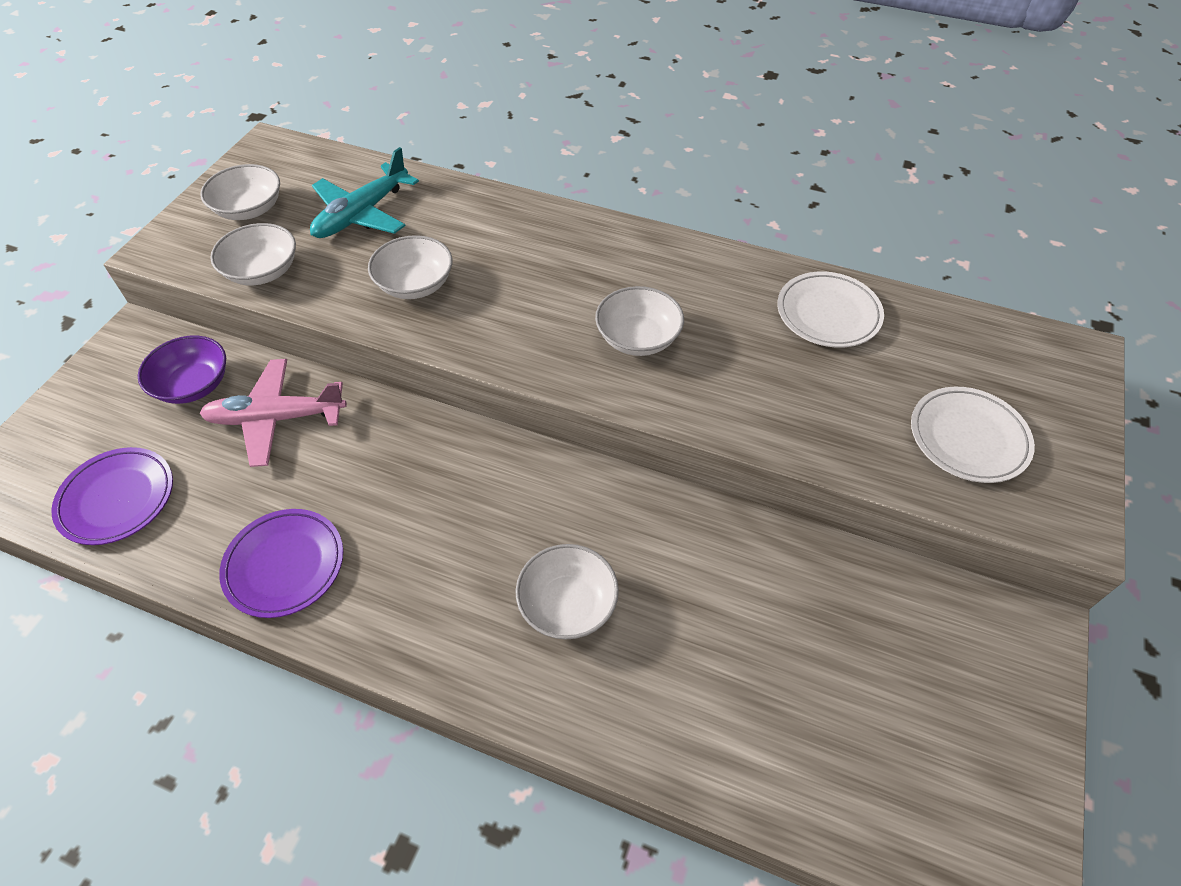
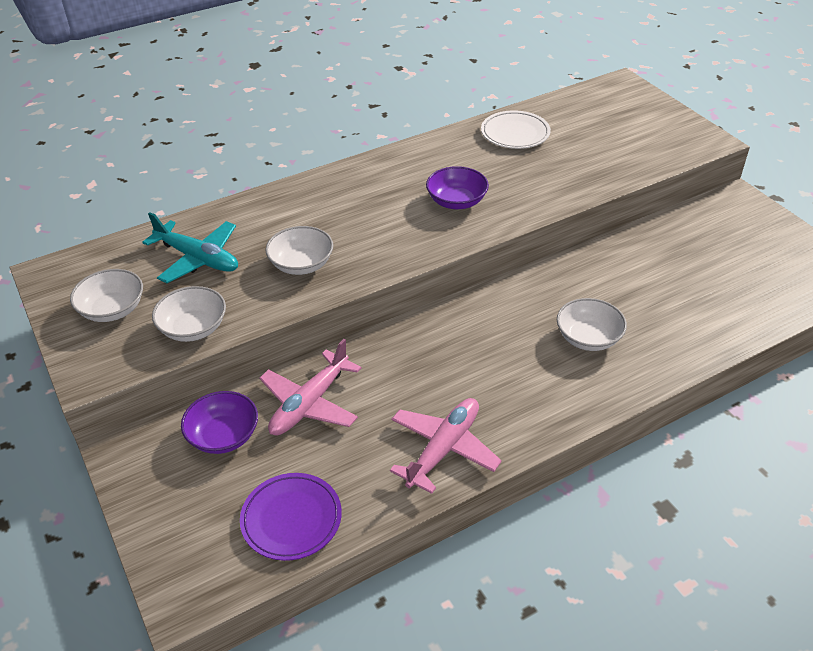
camera: 50 degrees left, 10 degrees down
purple plate [219,509,343,618] -> pink plane [390,398,502,494]
turquoise plane [310,147,419,238] -> turquoise plane turned 45 degrees counterclockwise [142,212,238,283]
white bowl [595,286,684,356] -> purple bowl [426,166,489,209]
white plate [911,387,1035,483] -> none

